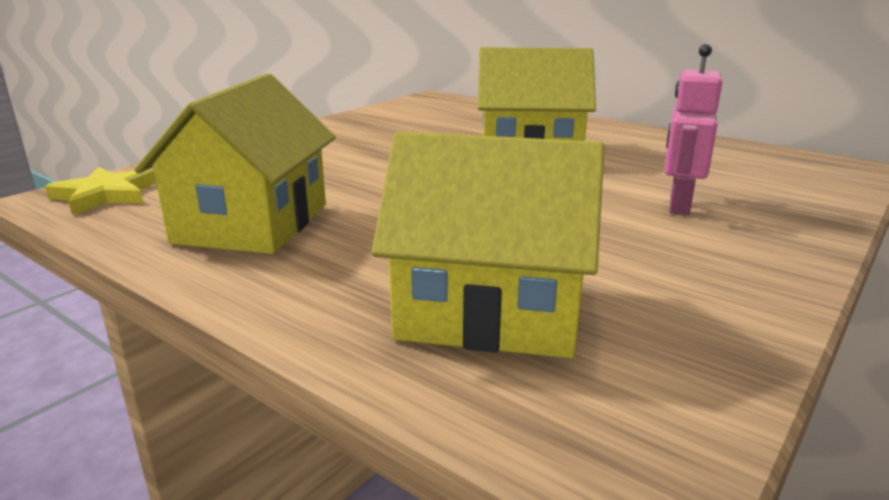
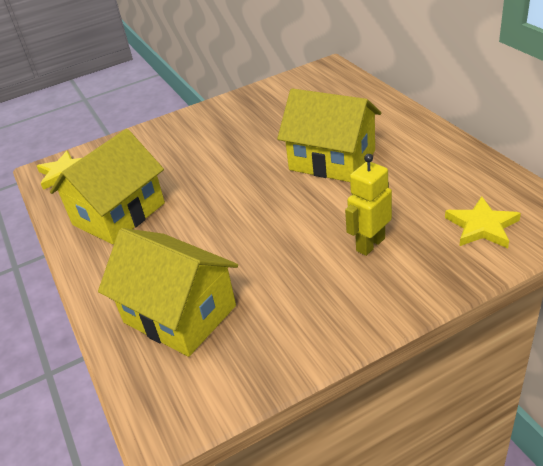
camera: 30 degrees right, 15 degrees up
pink robot [664,44,722,215] -> yellow robot [345,154,392,256]
none -> yellow star [445,196,521,248]

